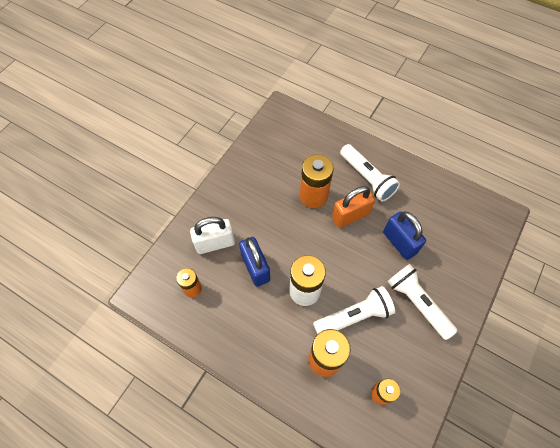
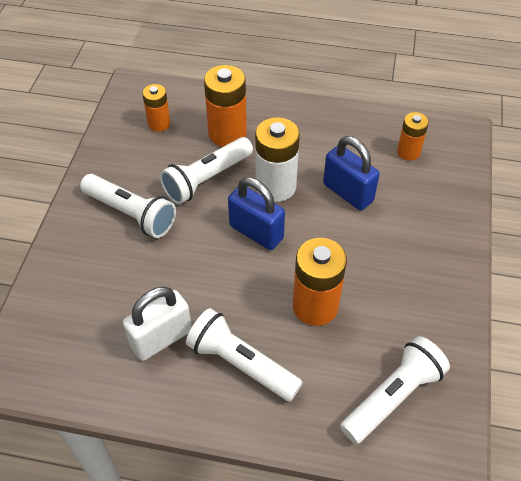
camera: 160 degrees right, 10 degrees down
white padlock [190,217,235,254] -> white padlock moved to [123,286,192,361]
orange padlock [332,186,375,228] -> none
blue padlock [383,212,426,260] -> blue padlock moved to [228,177,285,250]
none -> white flashlight [340,336,450,444]

